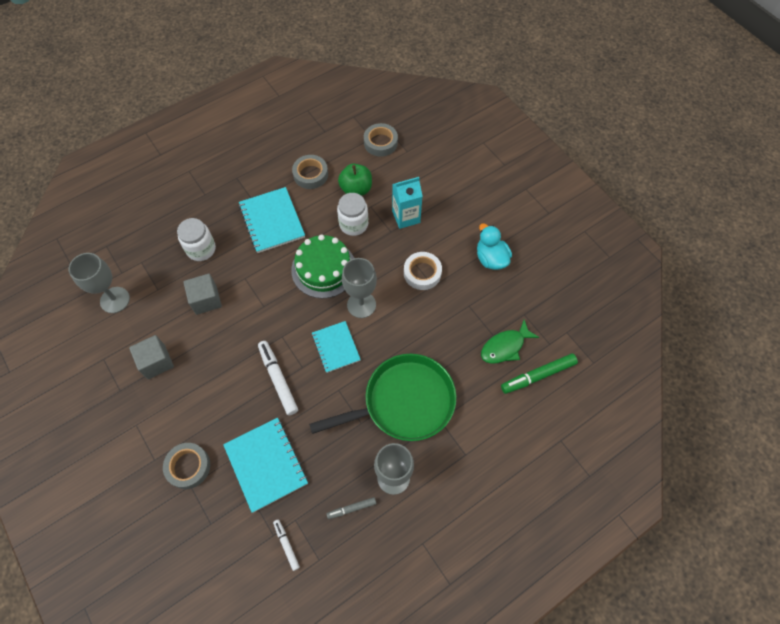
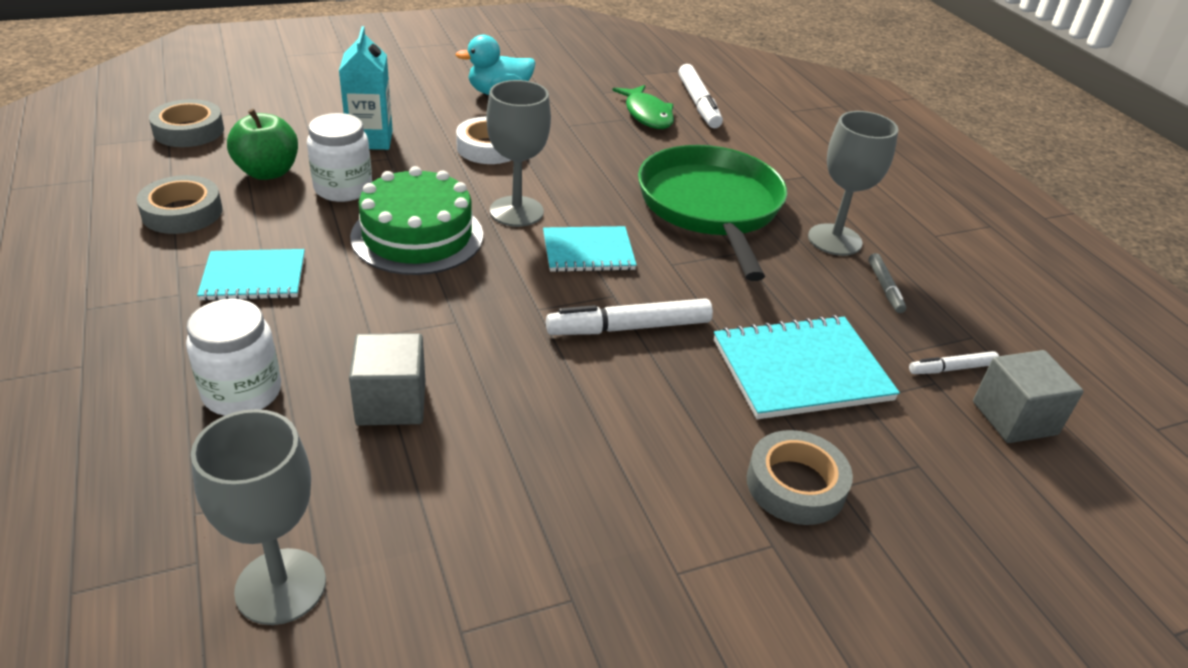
camera: 80 degrees left, 25 degrees down
grey cube [129,335,174,379] -> grey cube moved to [973,350,1084,443]
turquoise notebook [239,187,305,253] -> turquoise notebook [197,249,305,301], size x0.66
green marker [501,353,578,394] -> white marker [678,64,723,128]

